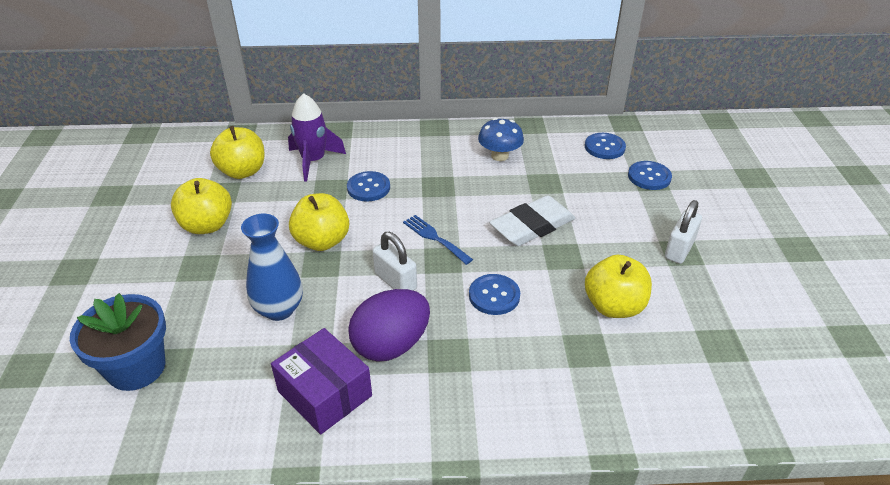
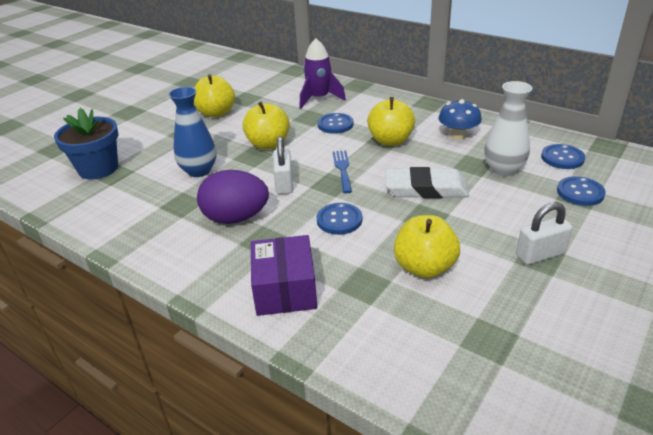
camera: 40 degrees right, 5 degrees down
yellow apple [210,126,265,179] -> yellow apple moved to [367,97,415,146]
purple box [271,328,372,435] -> purple box moved to [251,235,317,316]
none -> white vase [484,81,532,176]

